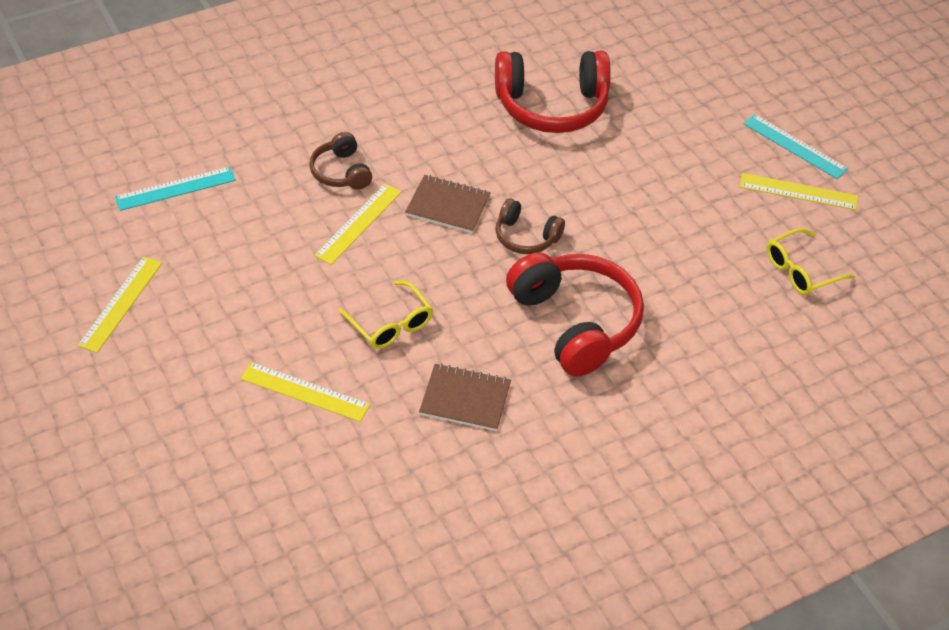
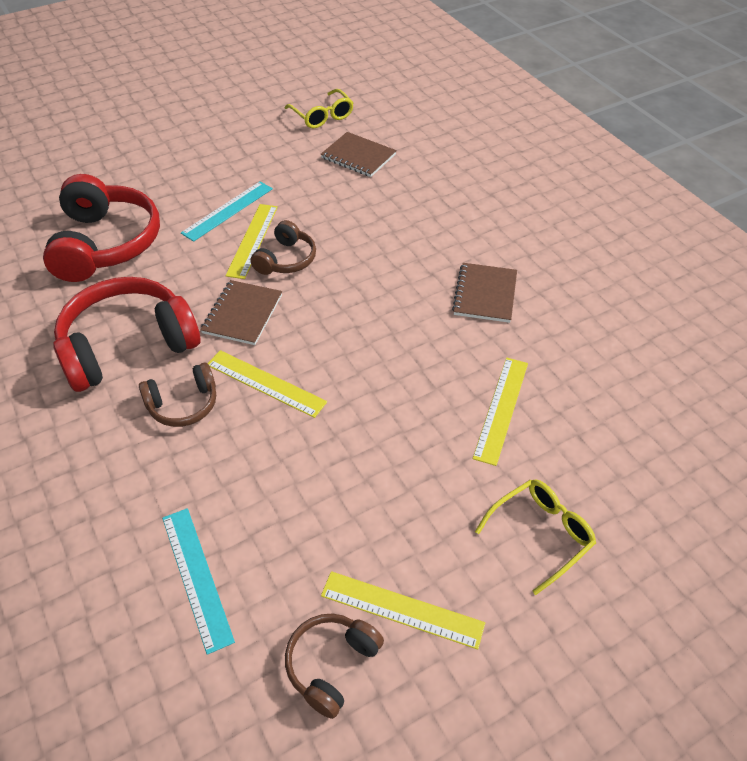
camera: 90 degrees left, 0 degrees up
yellow glasses [338,281,433,349] -> yellow glasses moved to [475,479,596,595]
red headphones [506,252,644,377] -> red headphones moved to [53,277,200,392]
yellow ruler [740,173,858,210] -> yellow ruler moved to [225,204,278,279]
turquoise ruler [744,114,848,179] -> turquoise ruler moved to [181,181,273,242]
none -> brown headphones [285,613,384,719]
none -> brown notebook [321,132,397,177]

